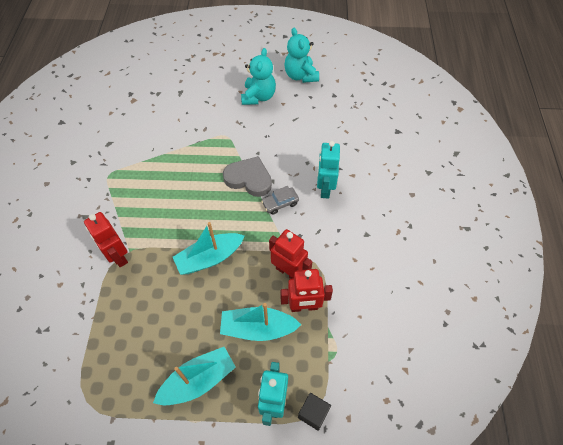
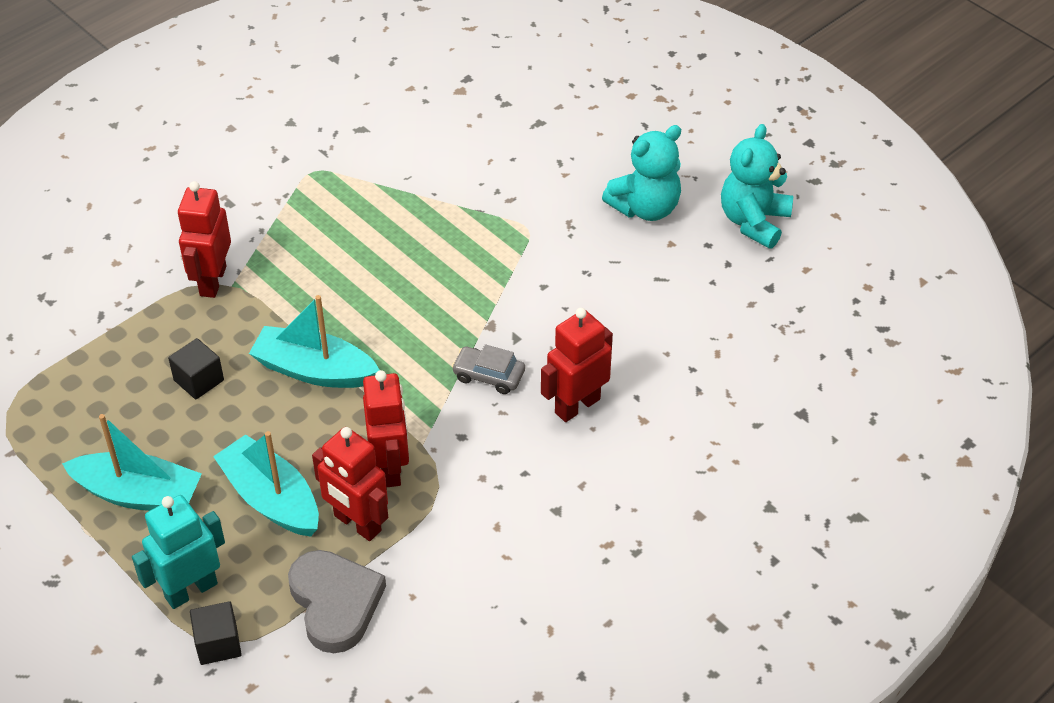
camera: 45 degrees right, 10 degrees down
grey heart [223,156,272,197] -> grey heart moved to [288,550,386,653]
turquoise robot [317,141,340,199] -> red robot [541,308,613,422]
none -> black cube [168,338,224,399]

